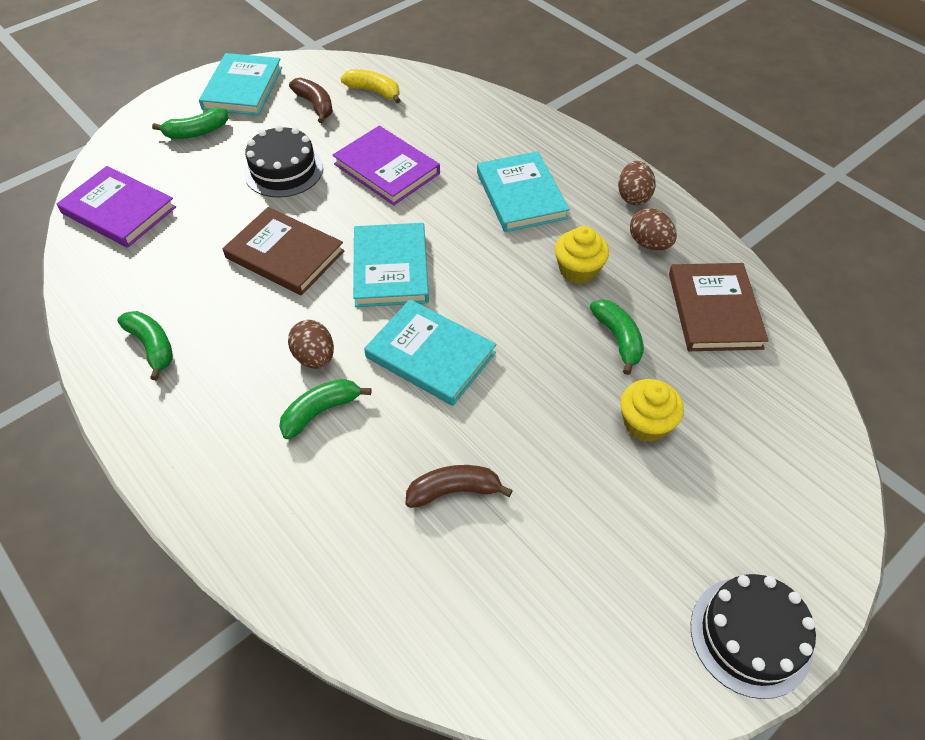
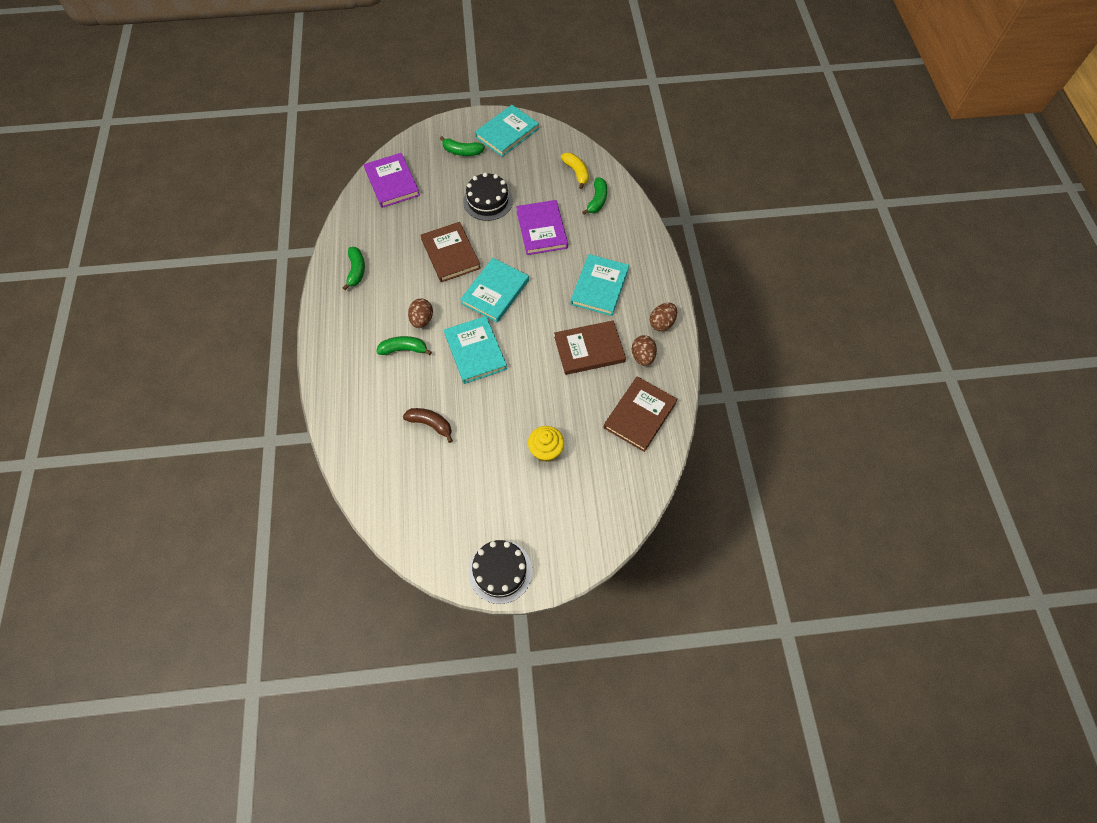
camera: 35 degrees right, 10 degrees up
brown banana [289,78,333,123] -> none
yellow cupcake [555,226,609,284] -> brown book [554,320,626,375]
green banana [590,300,644,375] -> green banana moved to [582,177,607,215]

